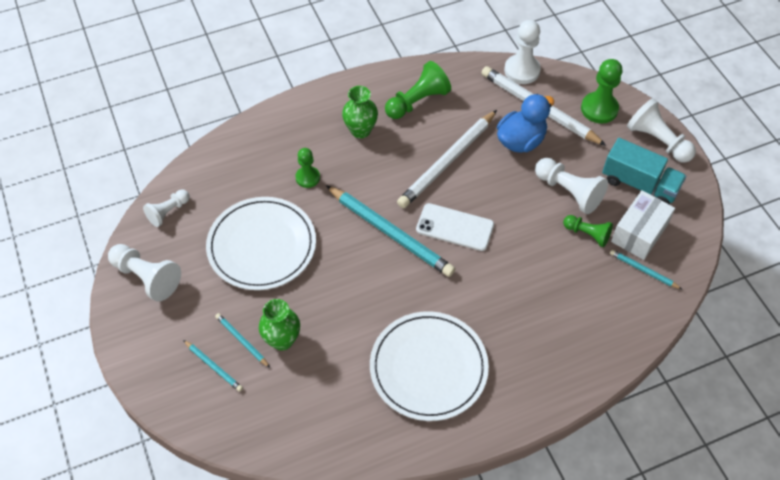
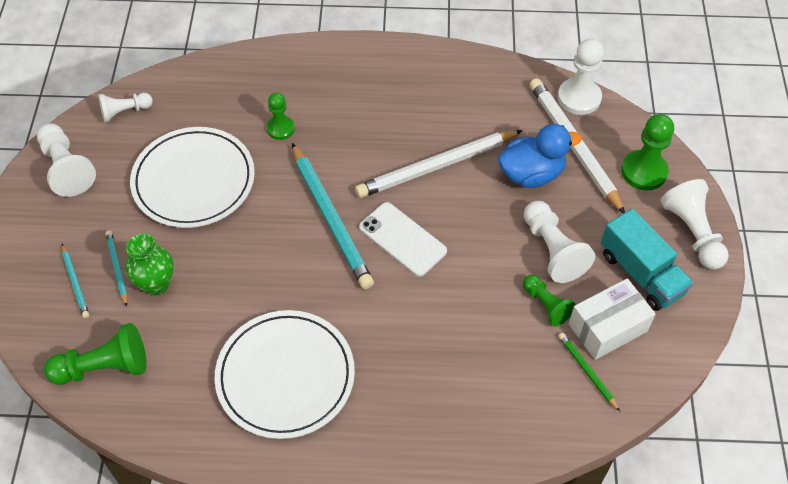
camera: 25 degrees right, 0 degrees up
green vase [342,86,378,138] -> none
green pawn [385,61,451,119] -> green pawn moved to [44,323,147,385]
turquoise pencil [610,249,683,290] -> green pencil [558,333,620,411]

